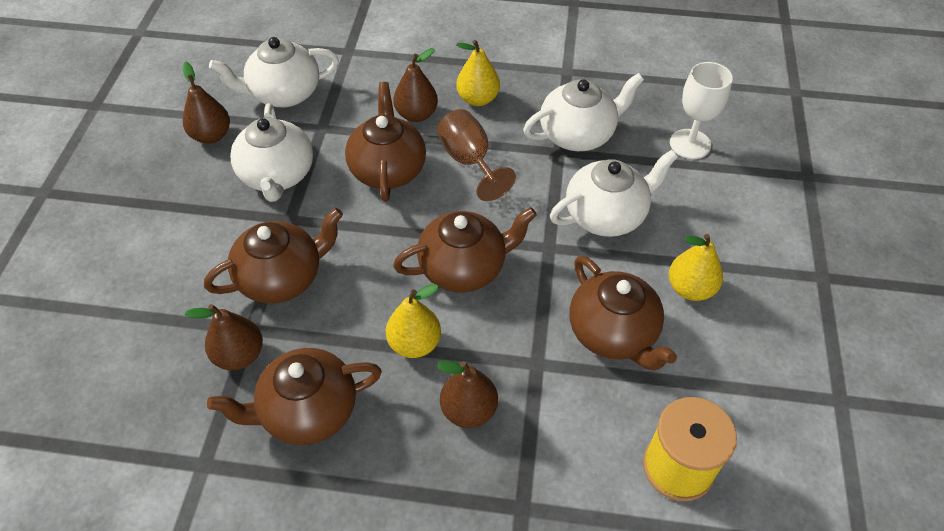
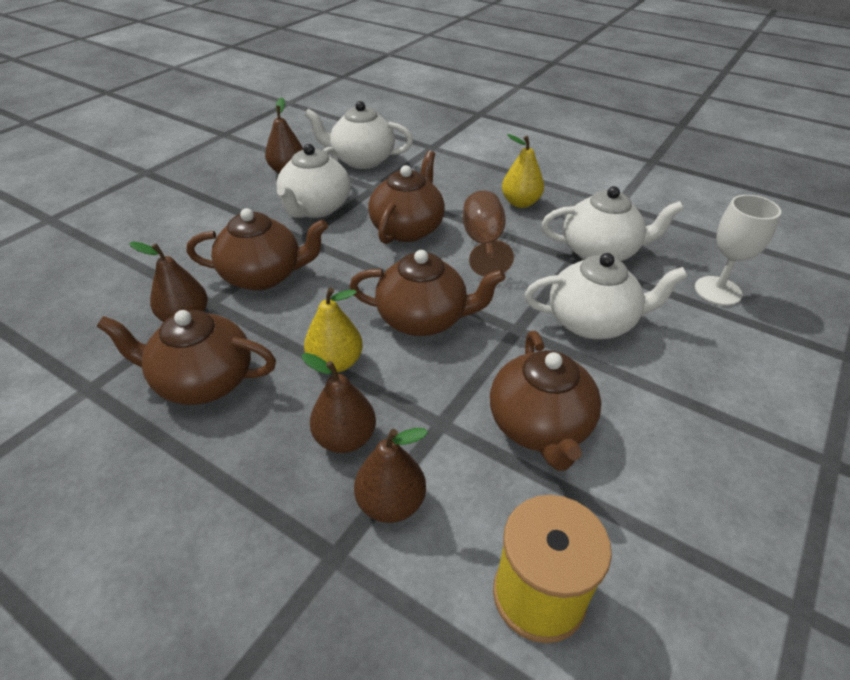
camera: 25 degrees right, 10 degrees down
brown pear [393,48,438,122] -> brown pear moved to [354,428,428,523]
yellow pear [669,234,723,301] -> none

